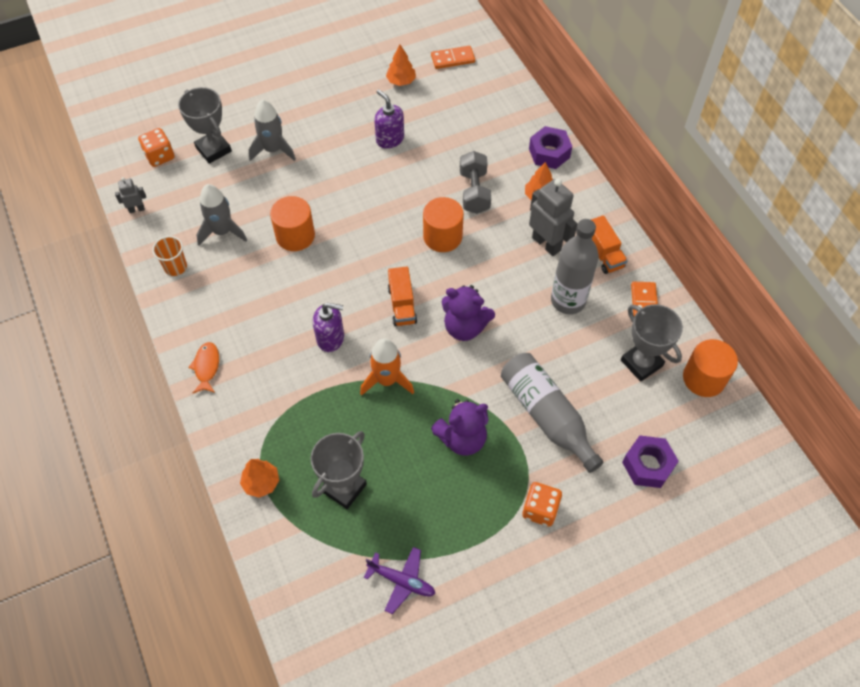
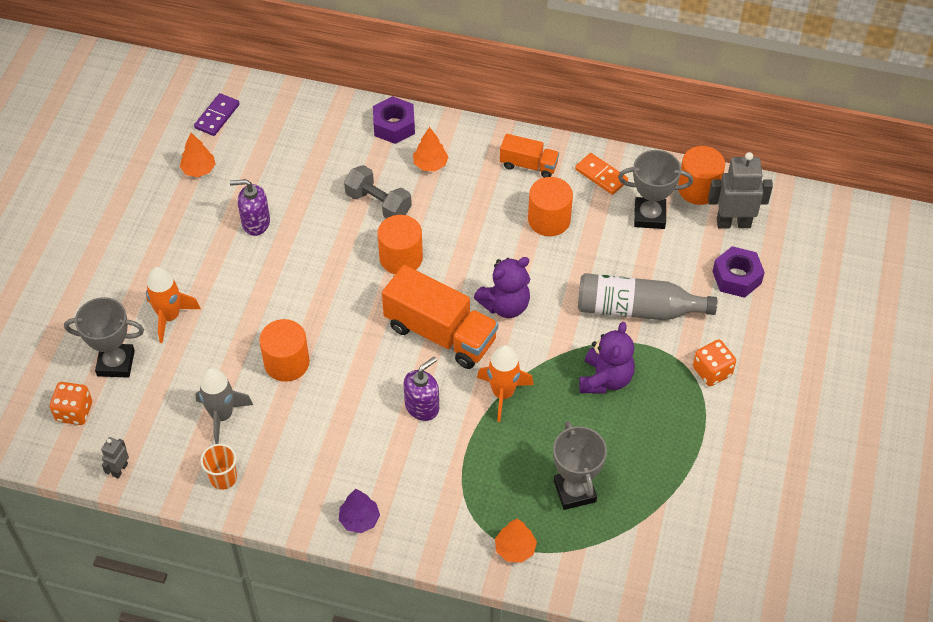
camera: 50 degrees left, 5 degrees down
orange fish [188,342,219,393] -> purple tree [339,489,380,533]
grey rocket [249,99,296,161] -> orange rocket [146,267,201,343]
purple plane [364,547,435,614] -> none
orange truck [388,266,417,326] -> orange truck [382,265,498,369], size x1.84
orange domino [431,46,475,69] -> purple domino [194,93,240,136]
grey robot [529,179,577,256] -> grey robot moved to [708,152,773,228]
grey bottle [551,219,599,314] -> orange cylinder [528,177,573,236]

